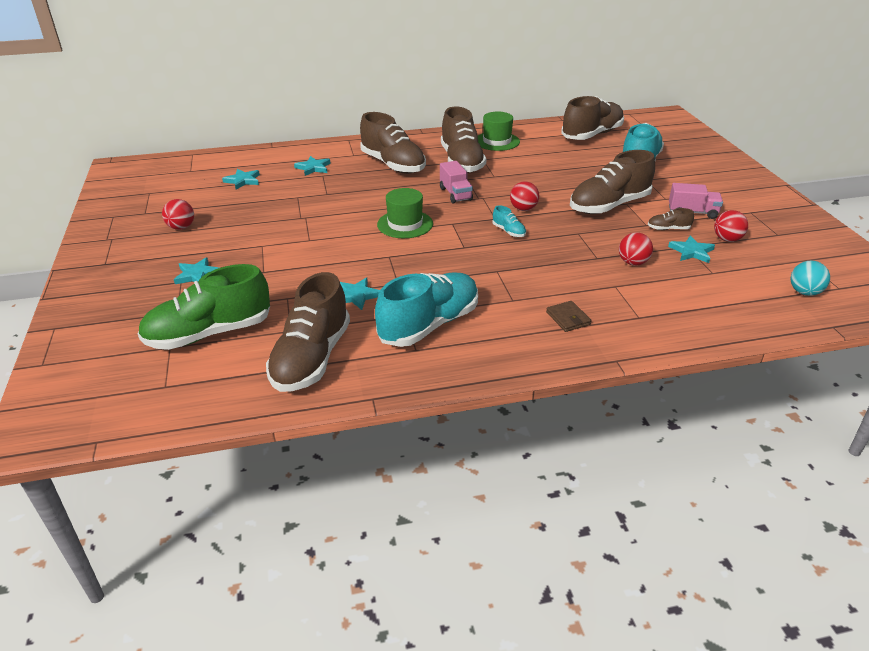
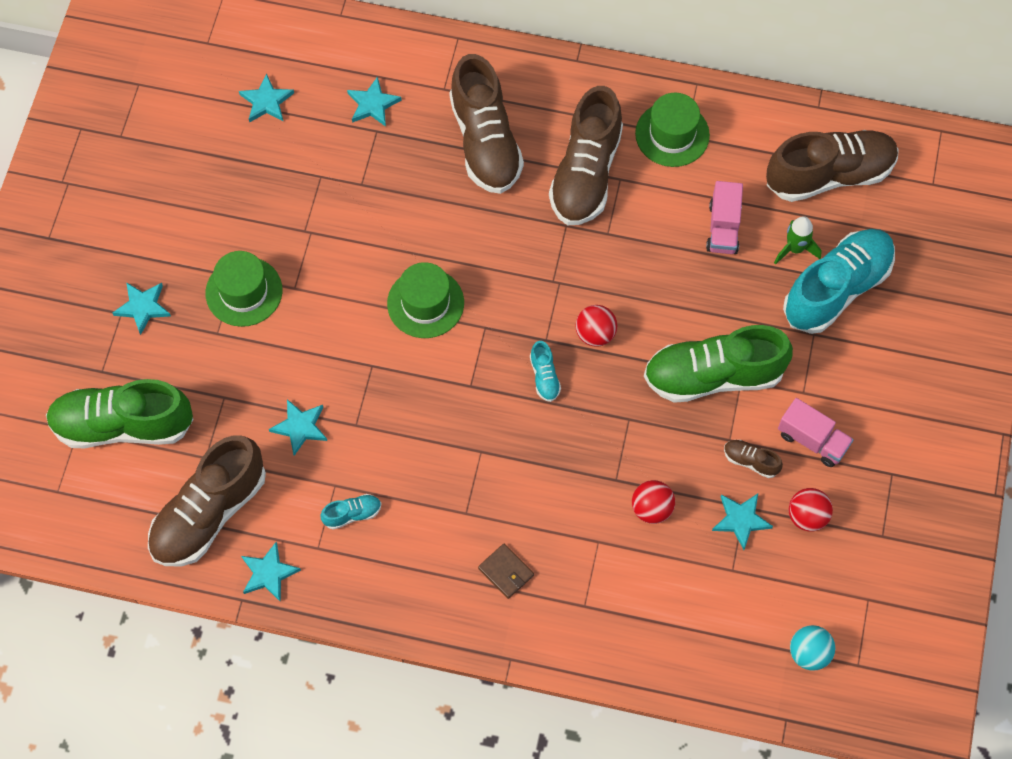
camera: 25 degrees right, 30 degrees up
red ball [162,199,194,230] -> none
turquoise shoe [375,272,478,347] -> turquoise shoe [320,494,381,530], size x0.42
pink truck [440,161,473,204] -> pink truck moved to [706,181,743,254]
brown wallet [546,301,592,332] -> brown wallet turned 45 degrees counterclockwise [478,544,534,599]
brown shoe [570,150,655,214] -> green shoe [644,325,793,403]
none -> green hat [206,251,282,327]
none -> turquoise star [241,542,301,602]
none -> green rocket [774,216,822,265]

